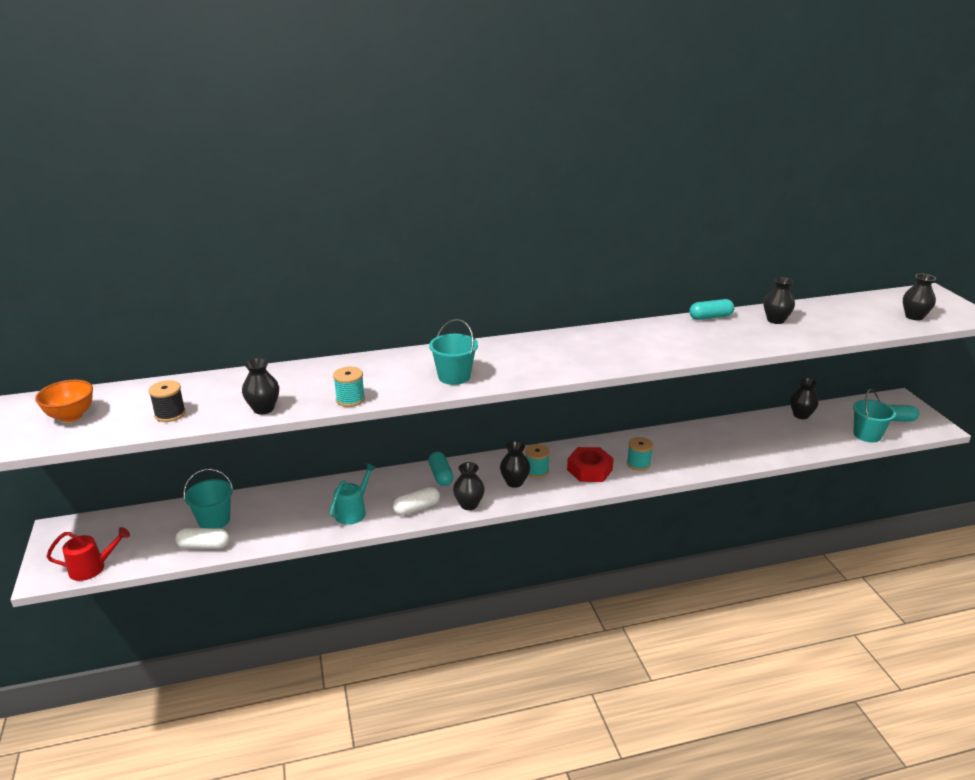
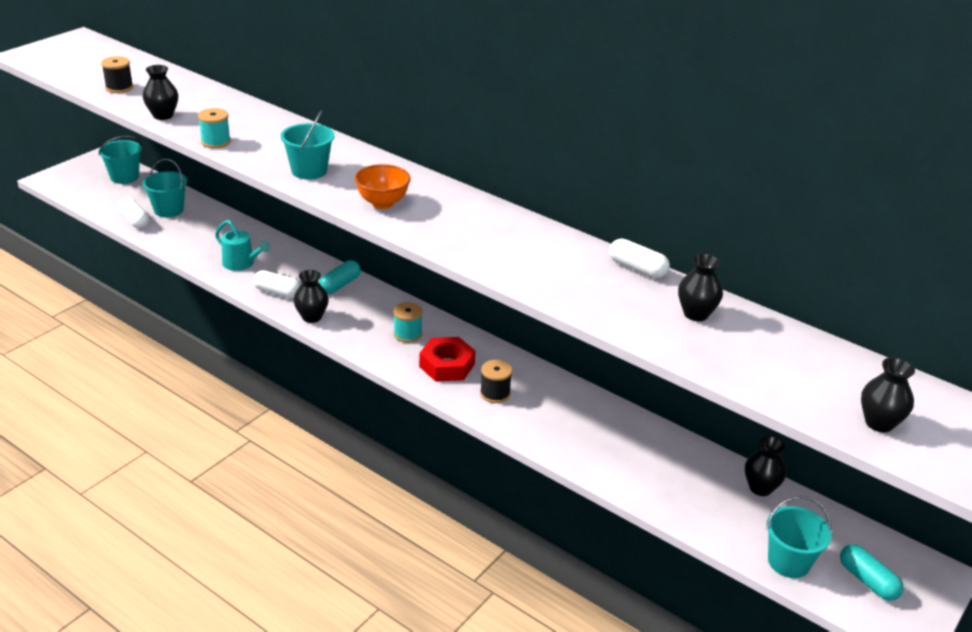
camera: 50 degrees right, 5 degrees up
orange bowl [35,380,93,422] -> orange bowl moved to [354,164,411,209]
red watering can [46,527,130,581] -> none
turquoise watering can [330,463,376,525] -> turquoise watering can turned 45 degrees clockwise [215,220,270,271]
black vase [500,441,530,488] -> none
turquoise spool [627,437,653,471] -> black spool [480,360,512,403]
turquoise capsule [689,299,734,320] -> white capsule [609,239,670,278]
none -> turquoise bucket [99,136,142,184]

